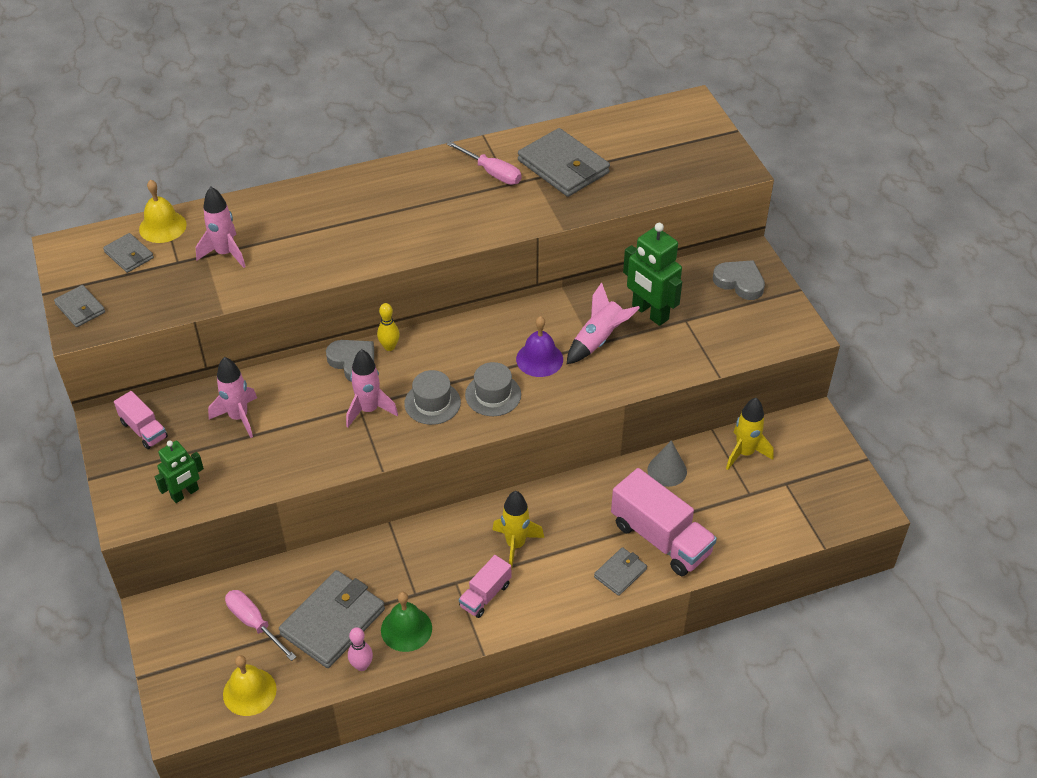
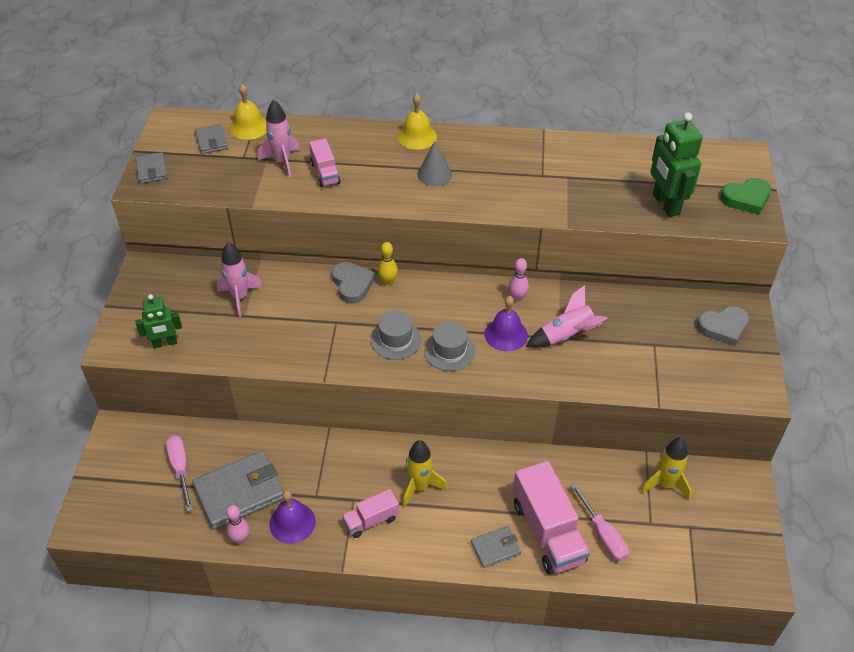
camera: 25 degrees right, 0 degrees up
pink truck [114,391,168,449] -> pink truck moved to [309,138,341,187]
yellow bell [223,655,277,716] -> yellow bell moved to [397,93,437,150]
pink rocket [346,349,398,427] -> none
green bell [381,592,432,652] -> purple bell [269,490,316,544]
pink screwdriver [447,141,521,185] -> pink screwdriver moved to [570,483,629,561]
grey wallet [518,128,610,197] -> none
green robot [623,223,682,326] -> green robot moved to [650,113,703,217]
grey cone [647,440,687,487] -> grey cone moved to [417,141,452,186]
grey heart [713,260,765,300] -> grey heart turned 105 degrees clockwise [697,306,749,346]
none -> pink bowling pin [509,258,529,302]
none -> green heart [720,178,771,215]

